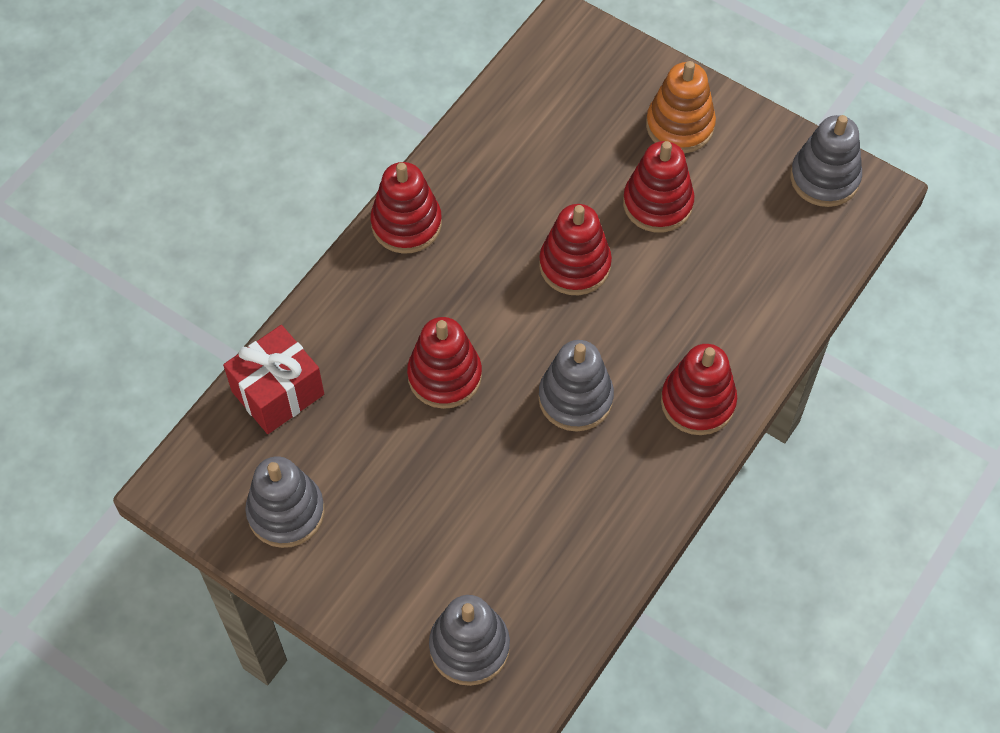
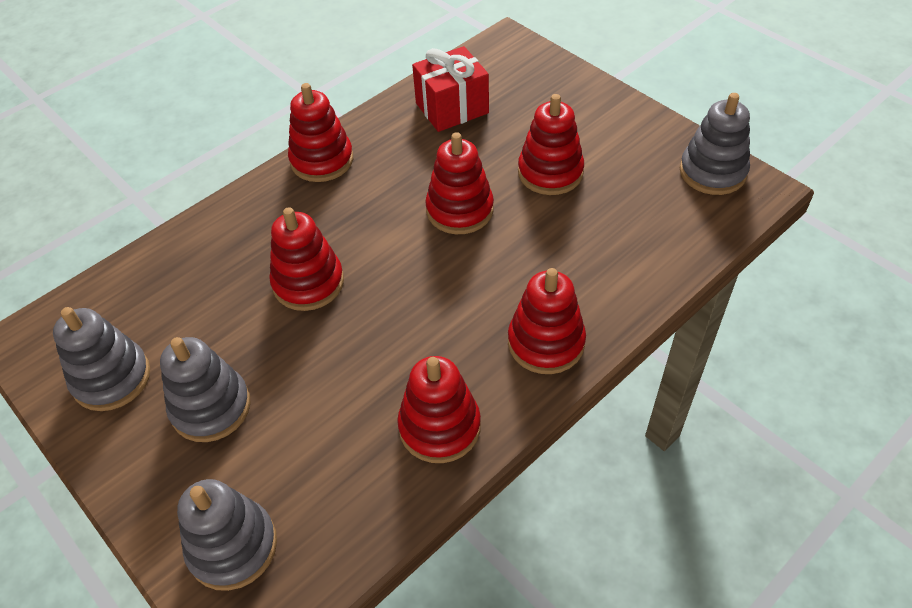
camera: 15 degrees right, 10 degrees down
red gift [223,325,324,434] -> red gift moved to [412,46,489,132]
grey stacking toy [538,340,614,431] -> grey stacking toy moved to [160,337,251,442]
orange stacking toy [646,61,716,153] -> none
none -> red stacking toy [397,356,481,463]

